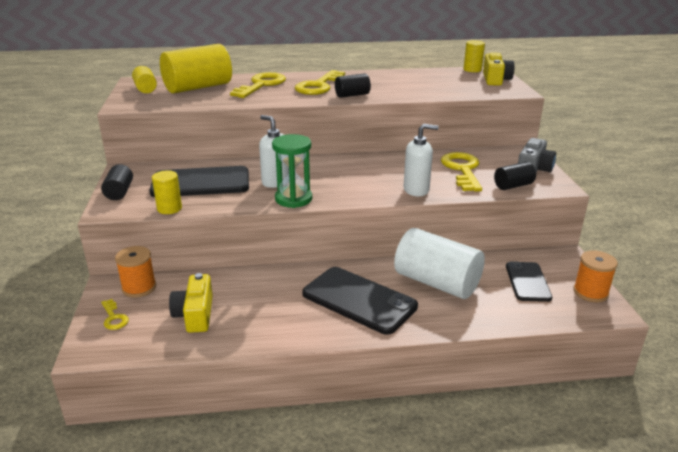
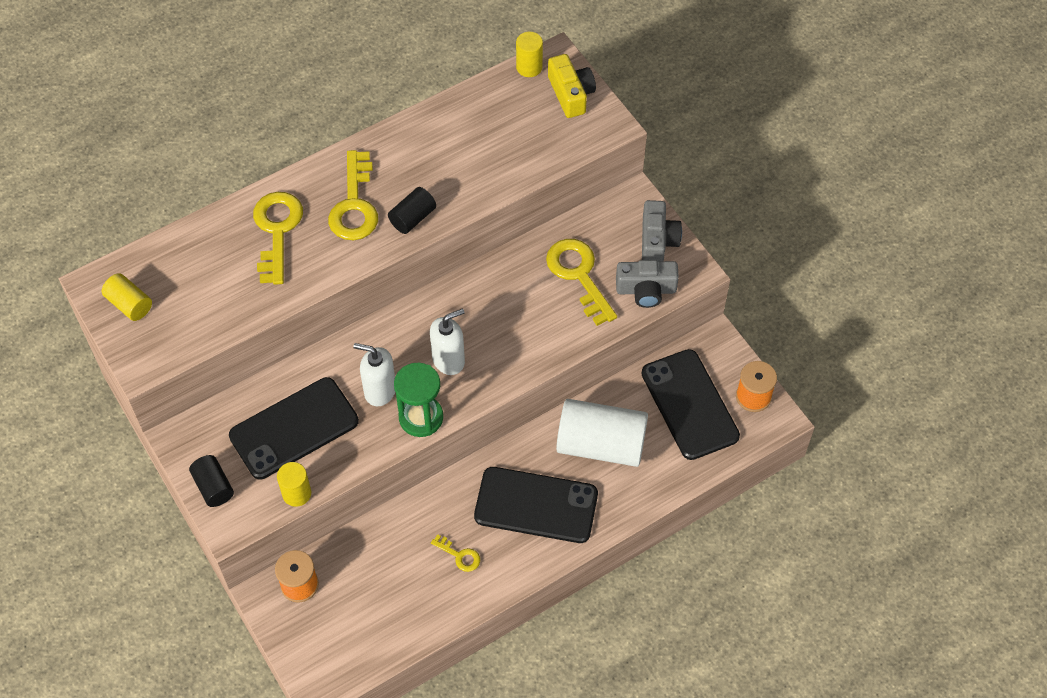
camera: 25 degrees left, 30 degrees up
yellow key [101,299,129,330] -> yellow key moved to [431,534,480,572]
yellow cylinder [160,44,232,94] -> none
yellow camera [169,273,213,333] -> none
white soap dispenser [404,124,439,197] -> white soap dispenser moved to [430,309,465,375]
black cylinder [494,162,536,190] -> grey camera [616,260,679,308]
black phone [506,261,552,302] -> black phone [641,349,740,460], size x1.64

